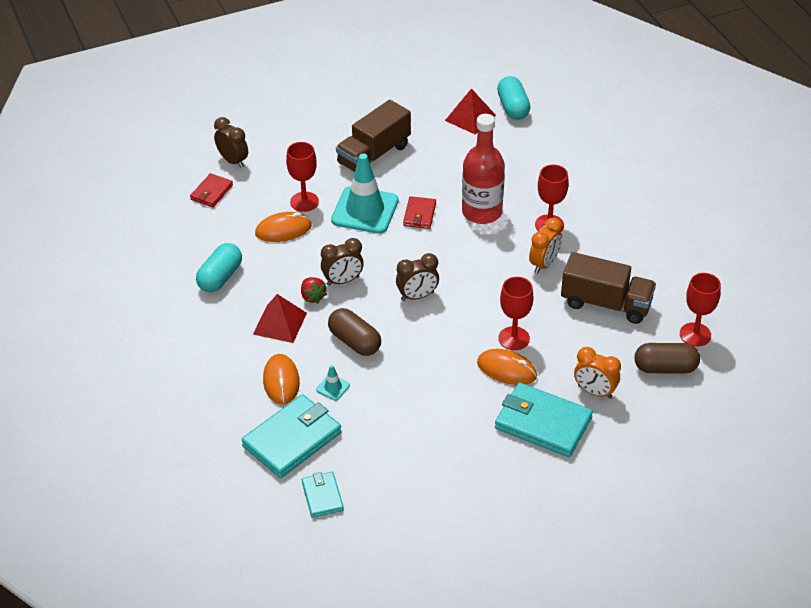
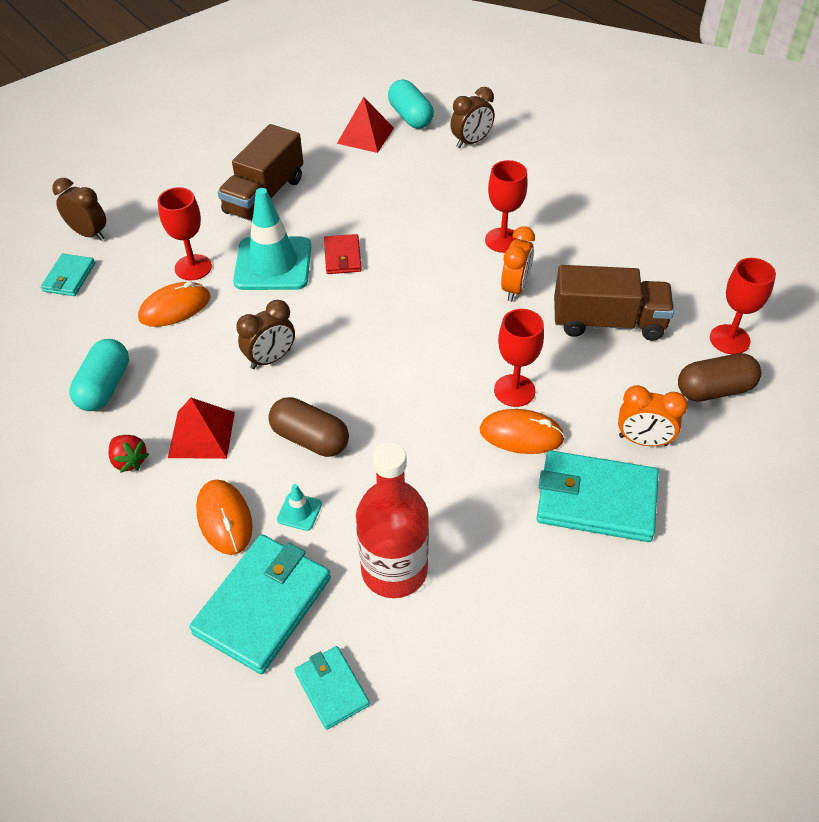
camera: 15 degrees left, 5 degrees up
red wallet [190,173,233,207] -> turquoise wallet [41,254,95,296]
red strawberry [301,277,327,304] -> red strawberry moved to [109,435,149,473]
brown clock [396,253,439,301] -> brown clock moved to [450,87,495,148]
red bottle [462,114,505,224] -> red bottle moved to [356,442,429,598]

